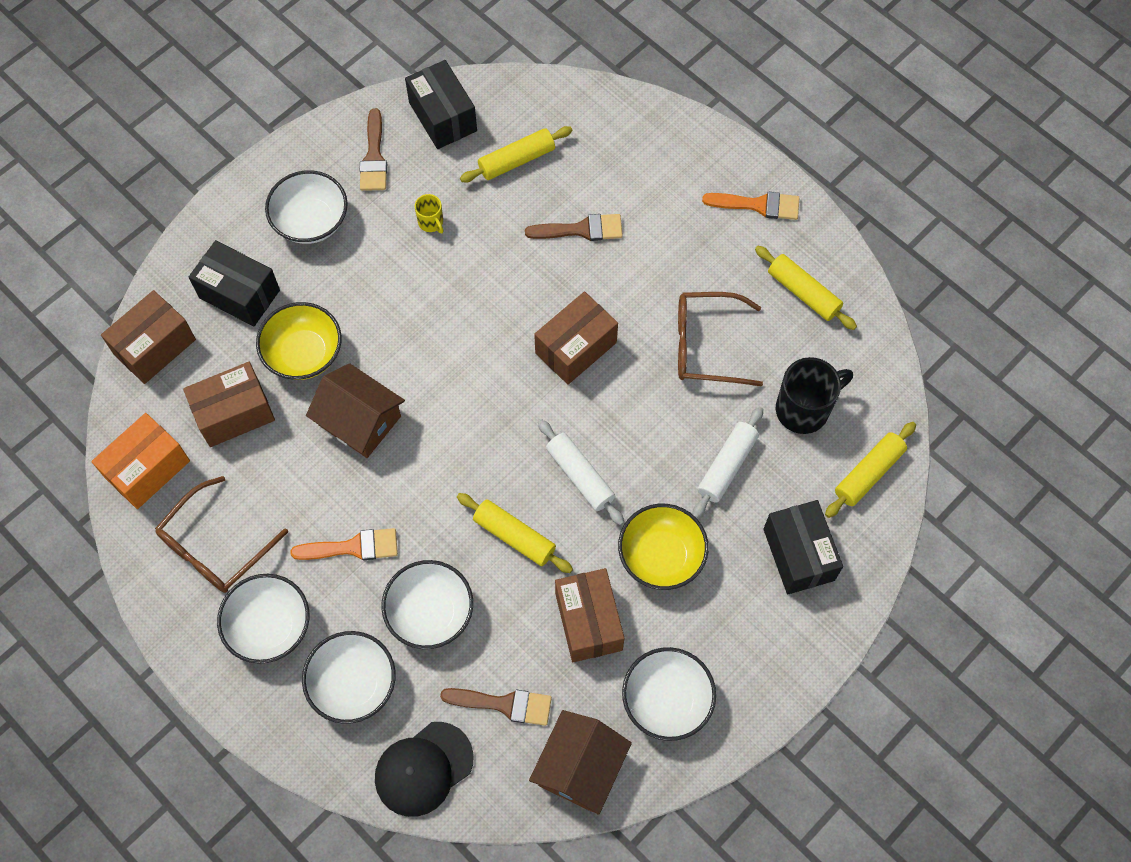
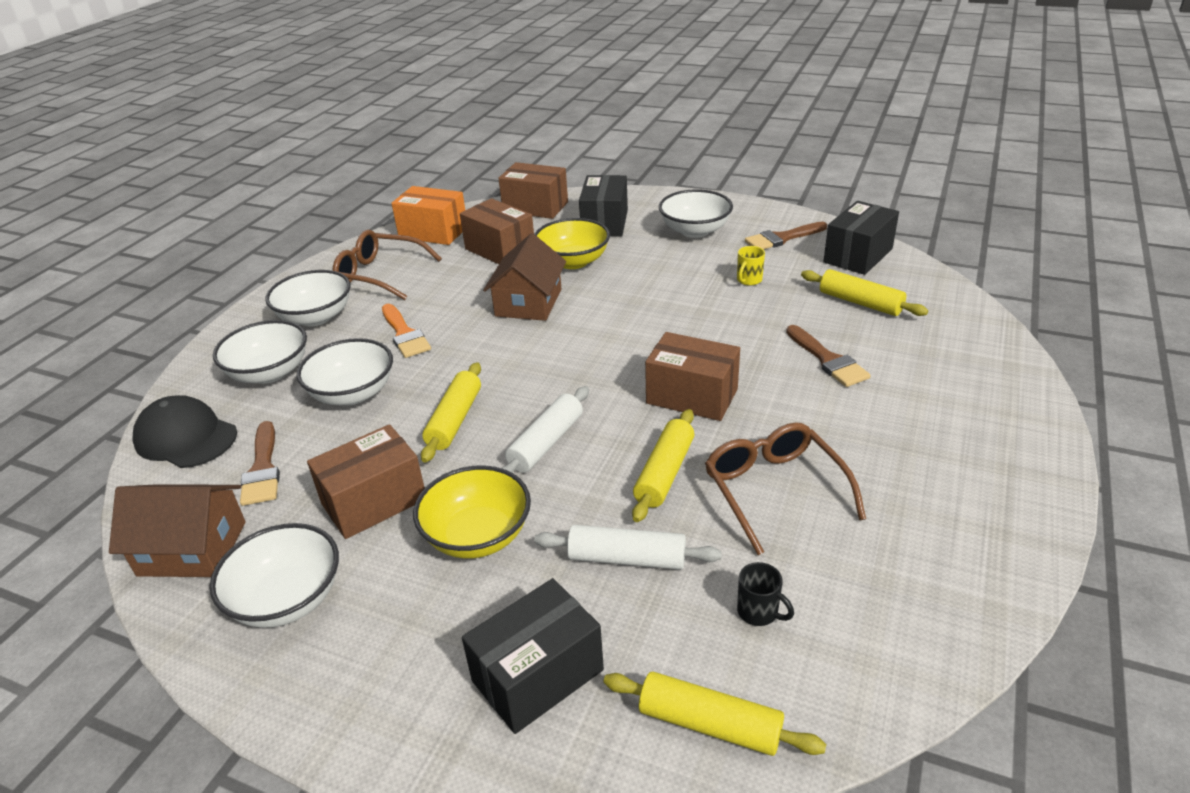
camera: 70 degrees right, 30 degrees down
orange brush [702,192,799,220] -> none
yellow rolling pin [755,246,857,330] -> yellow rolling pin moved to [632,409,695,522]
black mug [776,357,853,434] -> black mug [737,562,794,626], size x0.50

